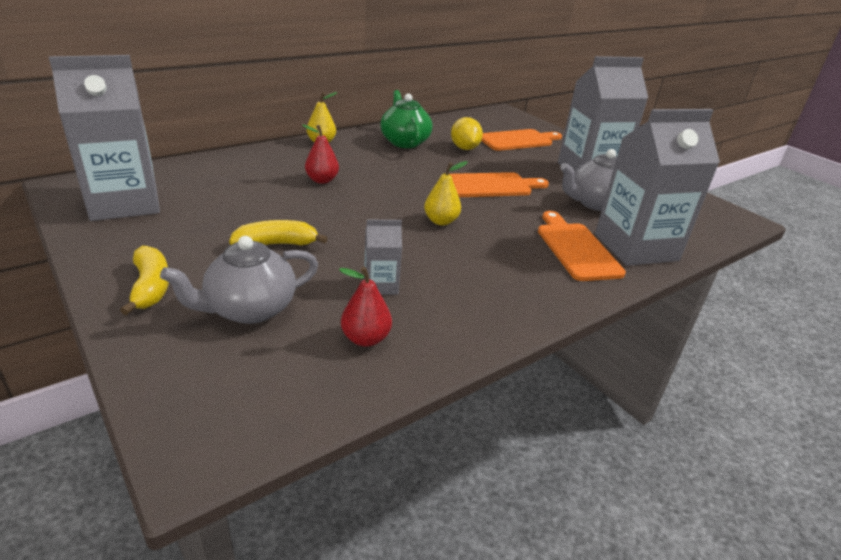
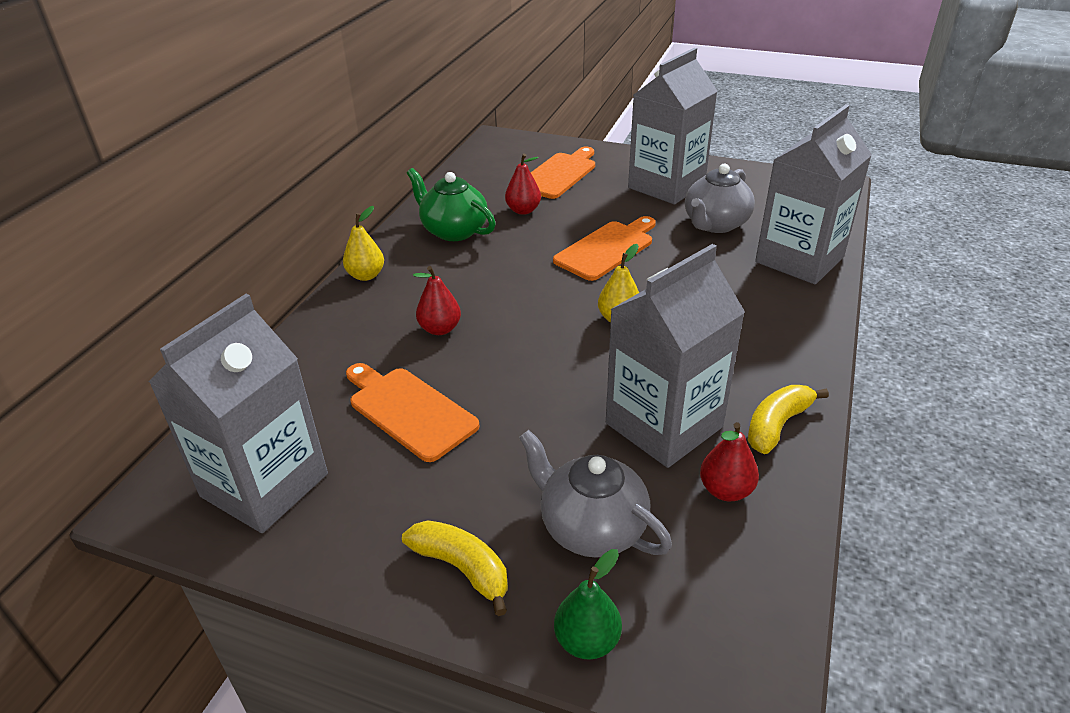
camera: 30 degrees left, 5 degrees up
grey teapot [160,236,318,324] -> grey teapot turned 105 degrees clockwise [519,430,672,558]
yellow banana [229,220,328,245] -> yellow banana moved to [748,385,829,454]
grey carton [364,220,402,295] -> grey carton [606,244,745,468], size x2.22
yellow lemon [451,117,483,150] -> red pear [505,154,541,215]
orange cutting board [538,211,626,281] -> orange cutting board moved to [346,363,480,462]
none -> green pear [554,549,622,660]

